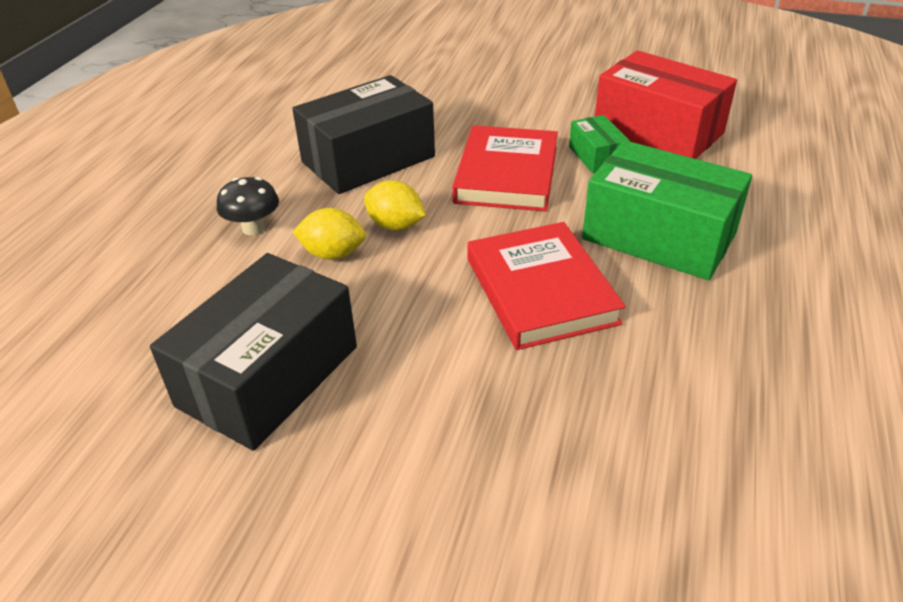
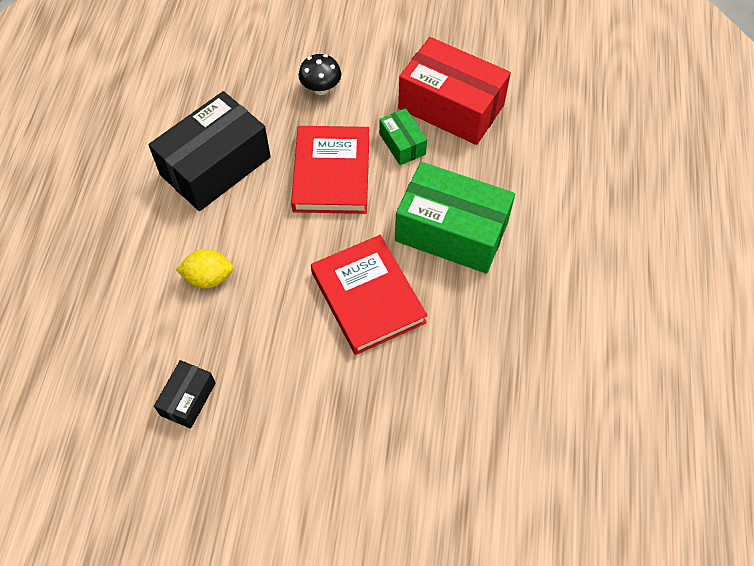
camera: 10 degrees left, 20 degrees up
black box [150,253,357,451] -> black box [154,360,216,429], size x0.48
black mushroom [217,177,279,235] -> black mushroom moved to [298,54,341,95]
yellow lemon [364,180,426,231] -> none

